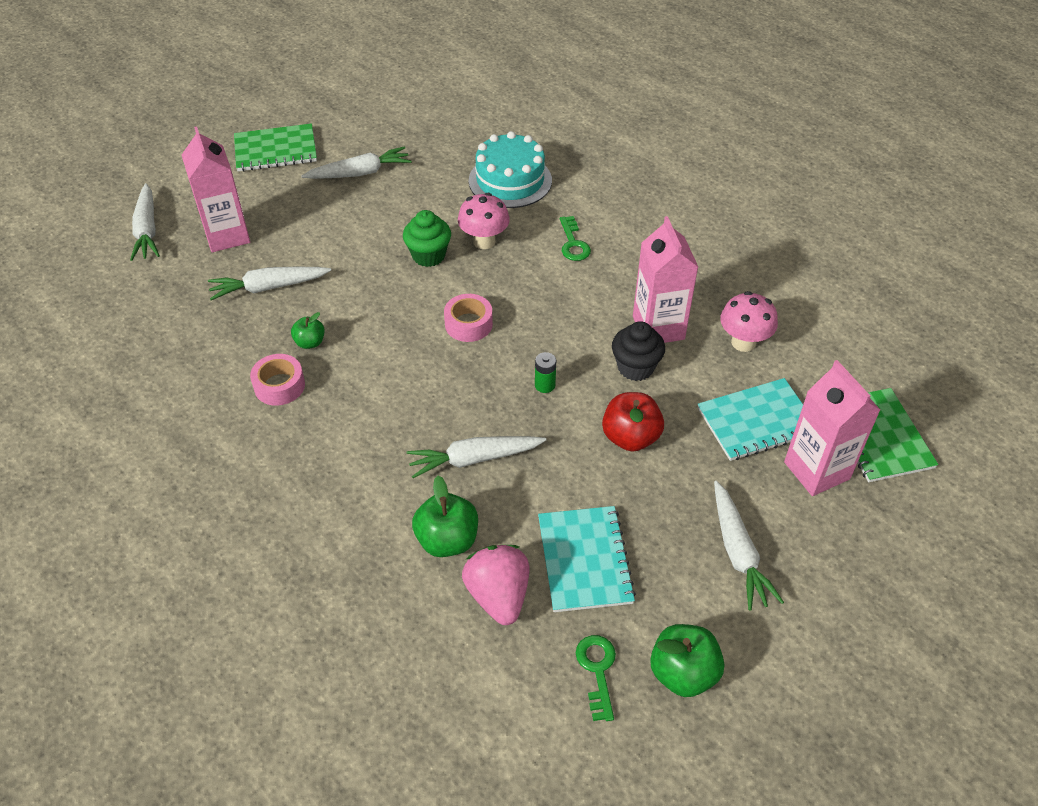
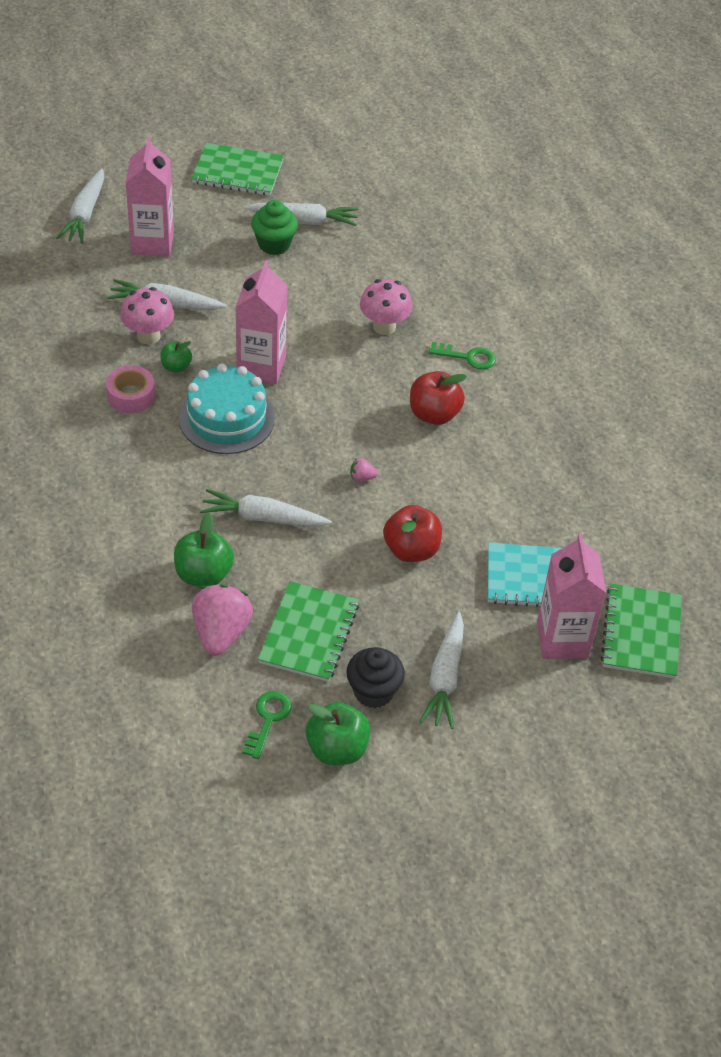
camera: 20 degrees right, 0 degrees up
green cupcake [403,210,451,267] -> green cupcake moved to [251,200,298,255]
pink tape [444,294,493,342] -> none
turquoise cake [469,131,552,208] -> turquoise cake moved to [179,364,275,454]
green battery [535,352,556,393] -> pink strawberry [350,458,378,482]
turquoise notebook [538,506,636,612] -> green notebook [258,581,359,682]
green key [560,216,591,261] -> green key turned 90 degrees counterclockwise [428,342,496,370]
black cupcake [612,321,665,381] -> black cupcake moved to [346,647,405,708]
pink carton [633,216,698,343] -> pink carton moved to [236,260,287,384]
pink mushroom [720,291,778,352] -> pink mushroom moved to [120,287,174,345]
none -> red apple [410,371,467,425]

